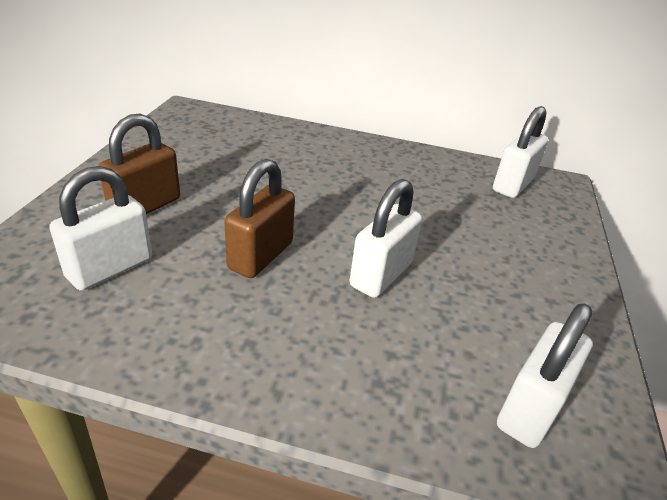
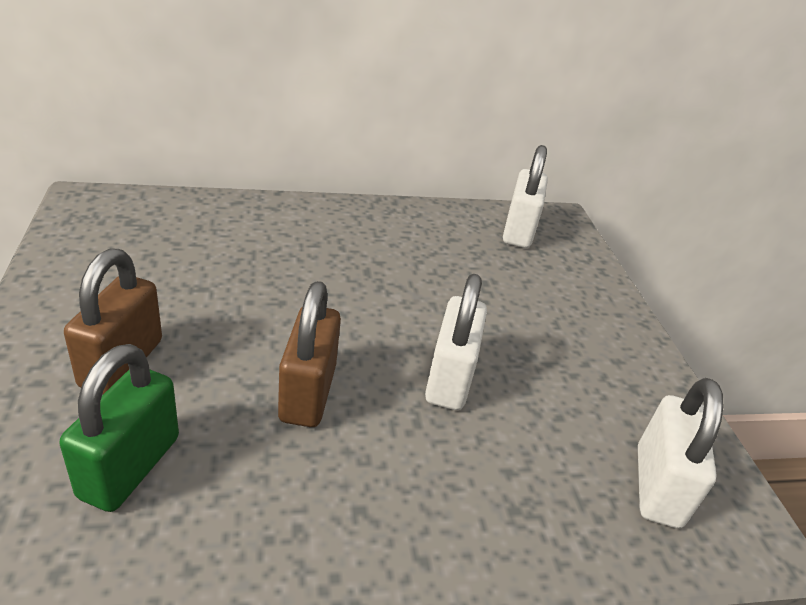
camera: 25 degrees left, 0 degrees up
white padlock [49,166,152,291] -> green padlock [59,344,179,512]

